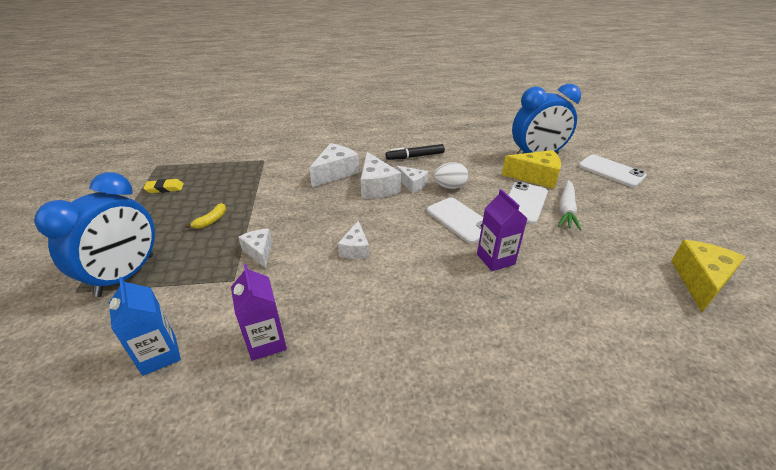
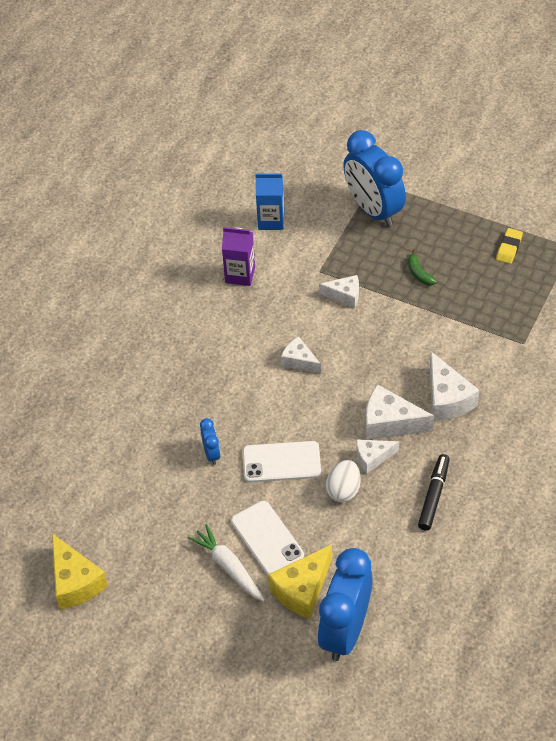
camera: 125 degrees right, 15 degrees up
yellow banana [185,203,226,229] -> green banana [408,249,437,285]
purple carton [477,189,528,271] -> blue clock [200,418,221,465]
white phone [578,154,646,187] -> none

